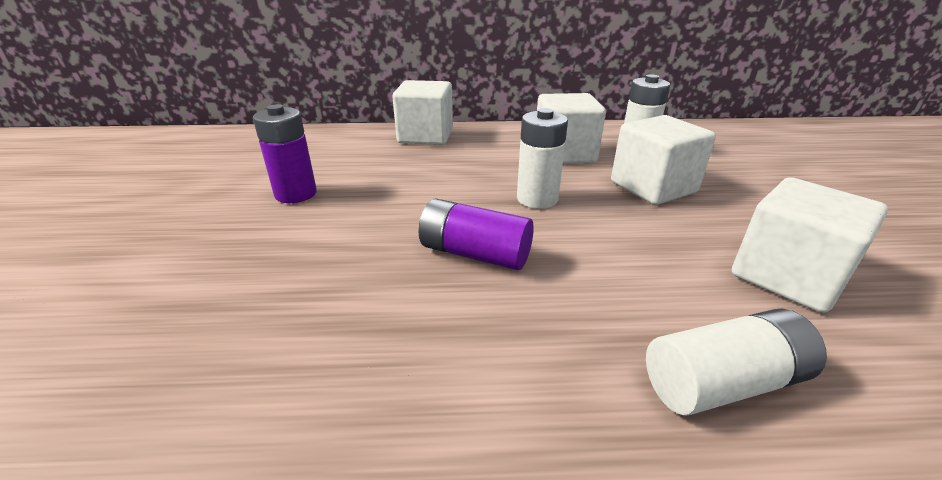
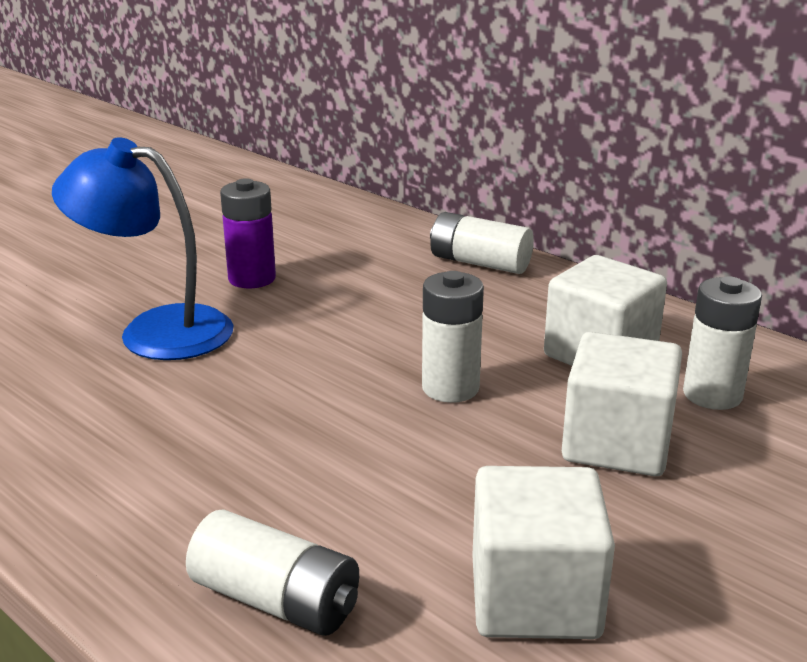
camera: 45 degrees right, 5 degrees down
white cube [392,80,453,145] -> white battery [430,212,534,274]
purple battery [419,198,534,270] -> none
none -> blue lamp [52,137,233,360]

